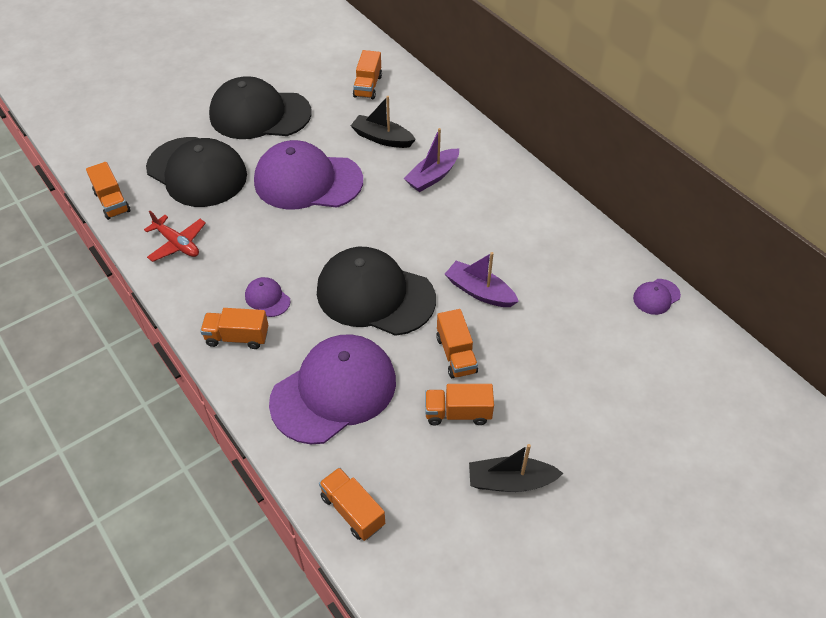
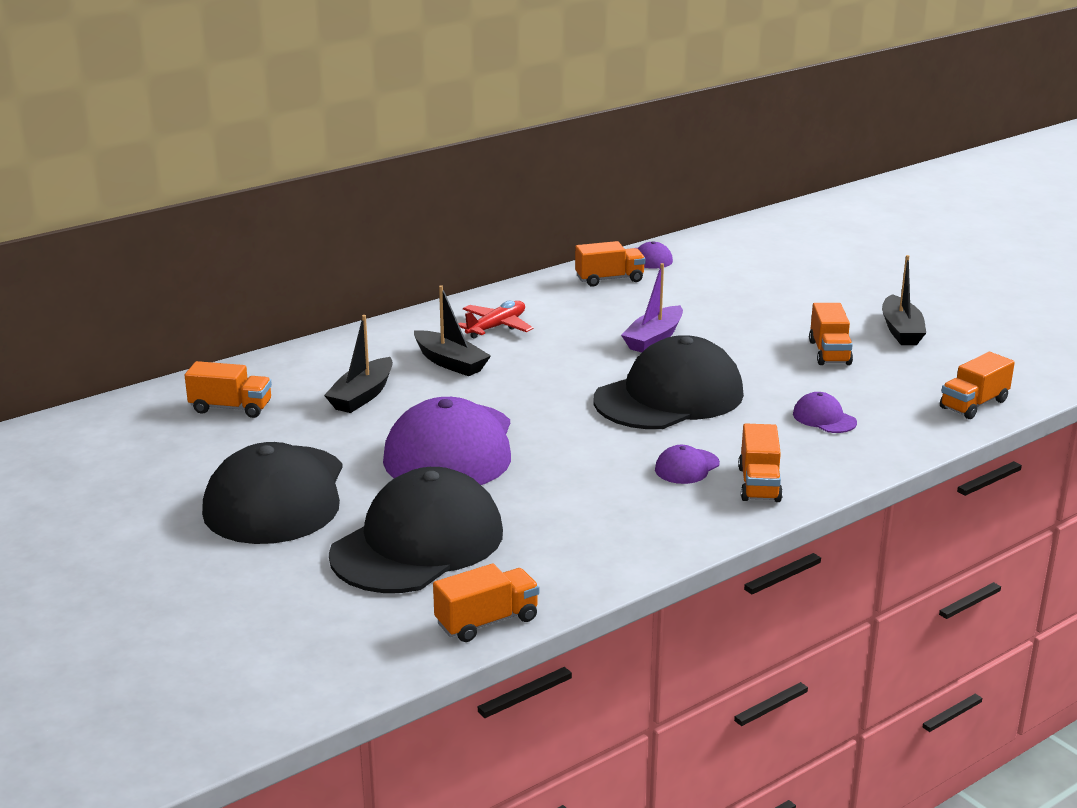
camera: 90 degrees left, 25 degrees down
red plane [144,211,206,262] -> red plane moved to [458,301,533,339]
purple cap [269,334,396,444] -> purple cap [793,392,857,433], size x0.41
black cap [317,247,436,336] -> black cap turned 150 degrees counterclockwise [594,335,744,429]
purple boat [403,128,459,192] -> black boat [414,285,491,376]
orange truck [436,309,478,378] -> orange truck moved to [575,241,646,287]

